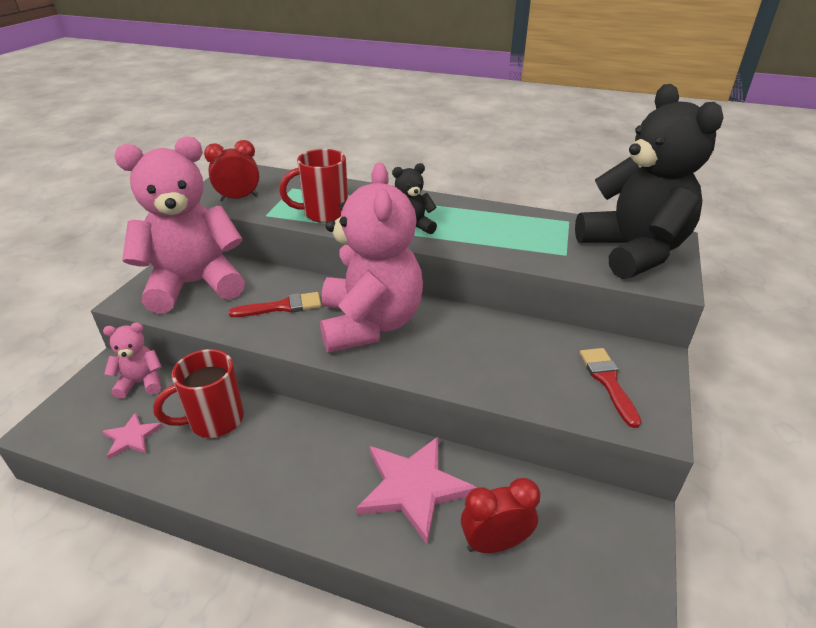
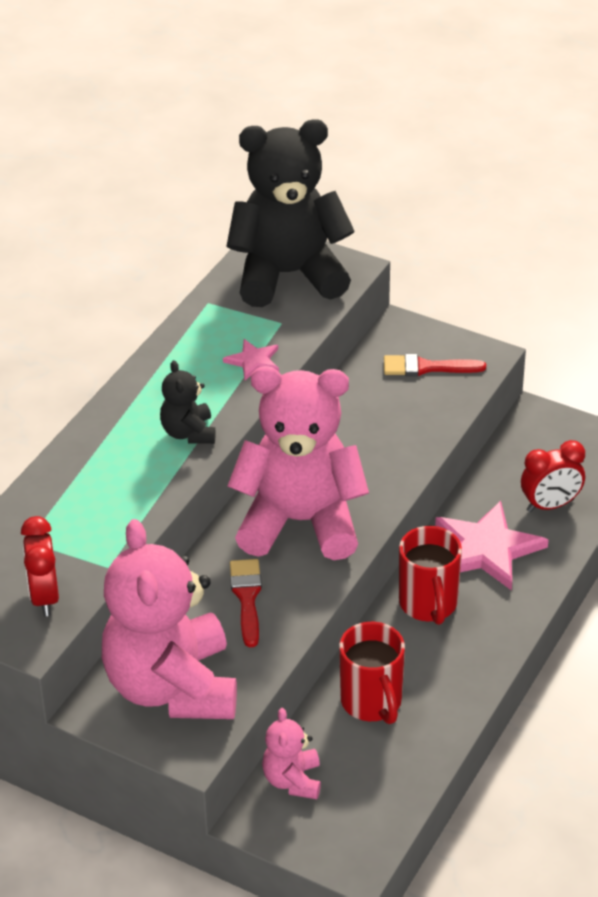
camera: 80 degrees left, 5 degrees up
pink star [102,412,163,459] -> pink star moved to [223,339,279,380]
red mug [279,149,348,223] -> red mug moved to [399,526,462,625]
red clock [461,478,540,553] -> red clock turned 105 degrees counterclockwise [521,440,585,512]

